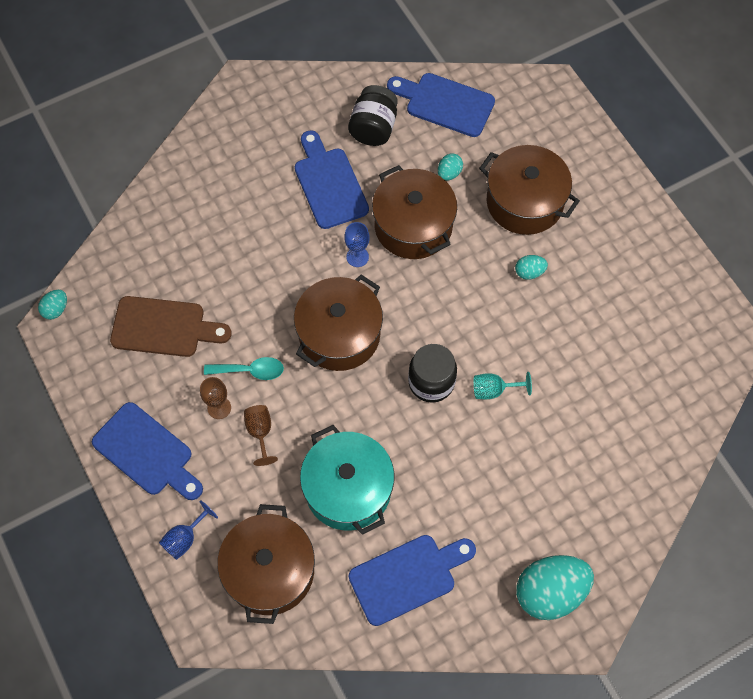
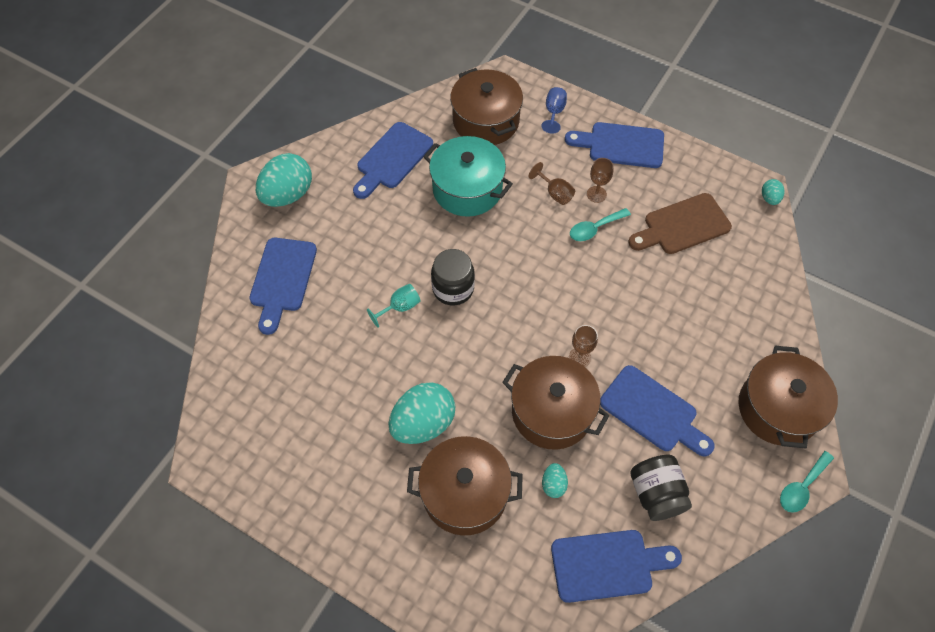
camera: 150 degrees right, 5 degrees down
brown pot [294,275,383,371] -> brown pot moved to [738,346,838,449]
blue goblet [344,222,370,267] -> brown goblet [569,325,598,367]
turquoise egg [515,255,548,280] -> turquoise egg [389,382,456,444], size x2.17
none -> blue cutting board [249,238,317,335]
none -> turquoise spoon [780,451,834,513]

